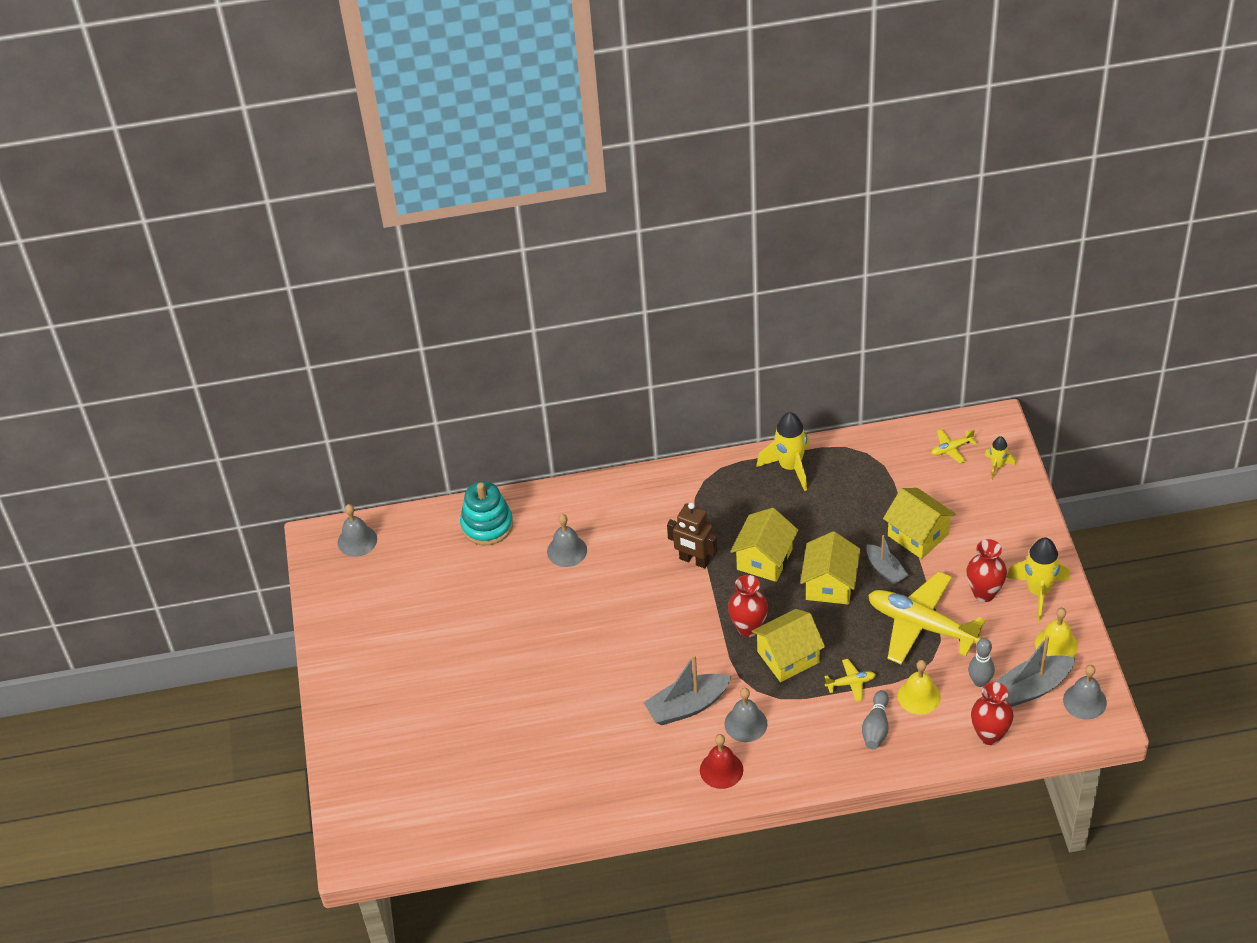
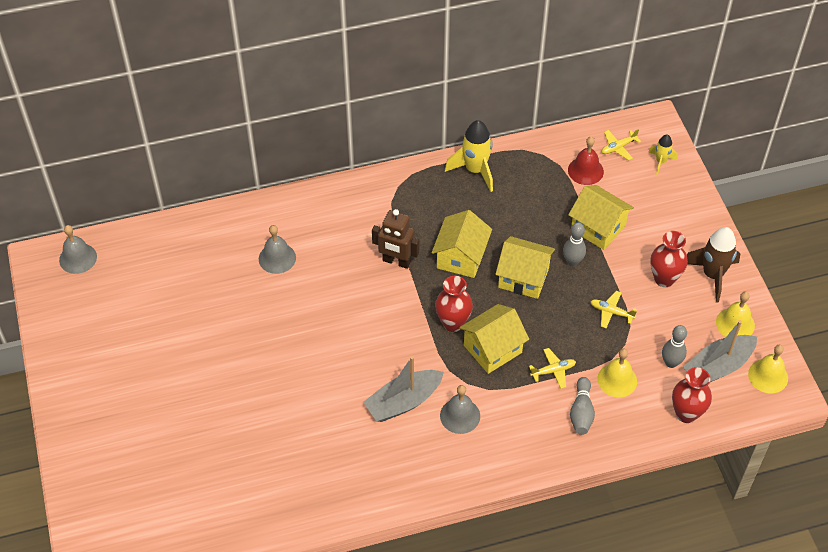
camera: 10 degrees left, 5 degrees up
turquoise stacking toy [460,481,513,545] -> none
red bell [700,734,743,789] -> red bell moved to [568,137,604,185]
yellow house [800,531,860,605] -> yellow house turned 75 degrees counterclockwise [495,236,555,299]
grey boat [866,535,909,585] -> grey bowling pin [563,223,586,266]
yellow plane [868,571,986,664] -> yellow plane [590,291,637,328], size x0.42
yellow rocket [1006,537,1070,621] -> brown rocket [687,227,740,303]
grey bell [1063,665,1107,720] -> yellow bell [748,345,788,393]

